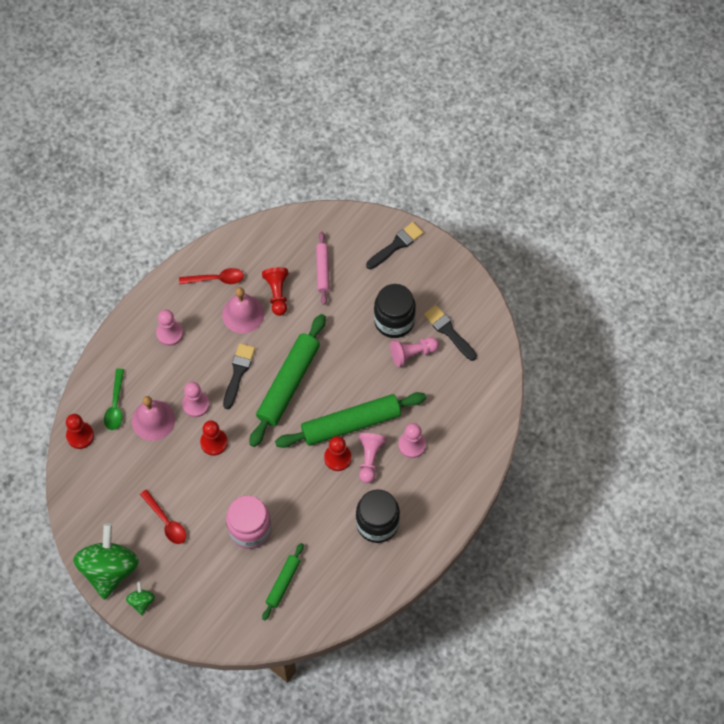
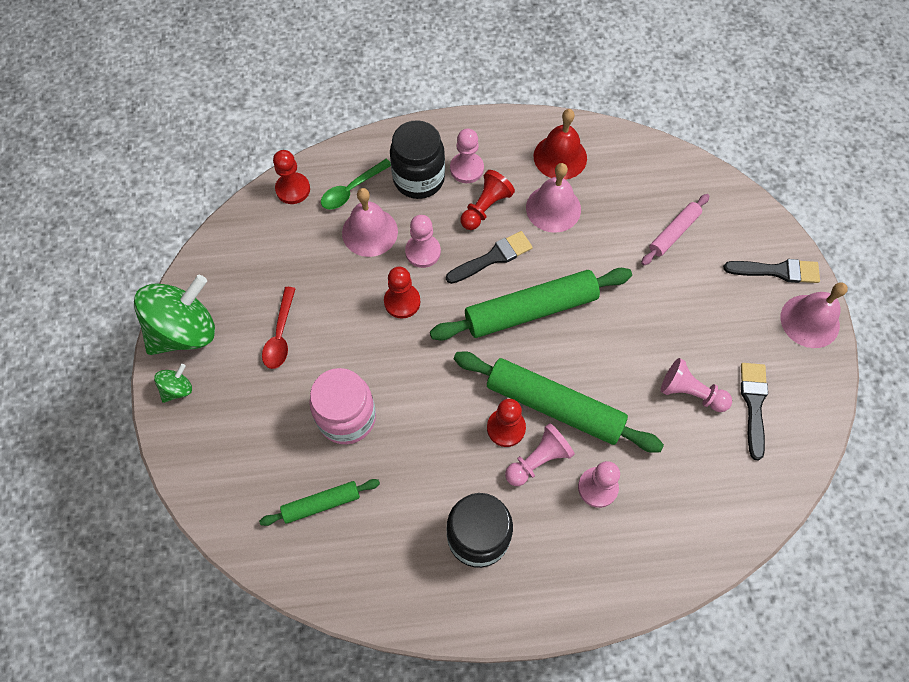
camera: 45 degrees right, 0 degrees up
red spoon [179,268,244,284] -> red bell [534,109,587,180]
red pawn [262,267,288,316] -> red pawn moved to [461,170,515,230]
black jar [374,284,416,338] -> black jar moved to [390,120,445,199]
none -> pink bell [780,282,848,348]

